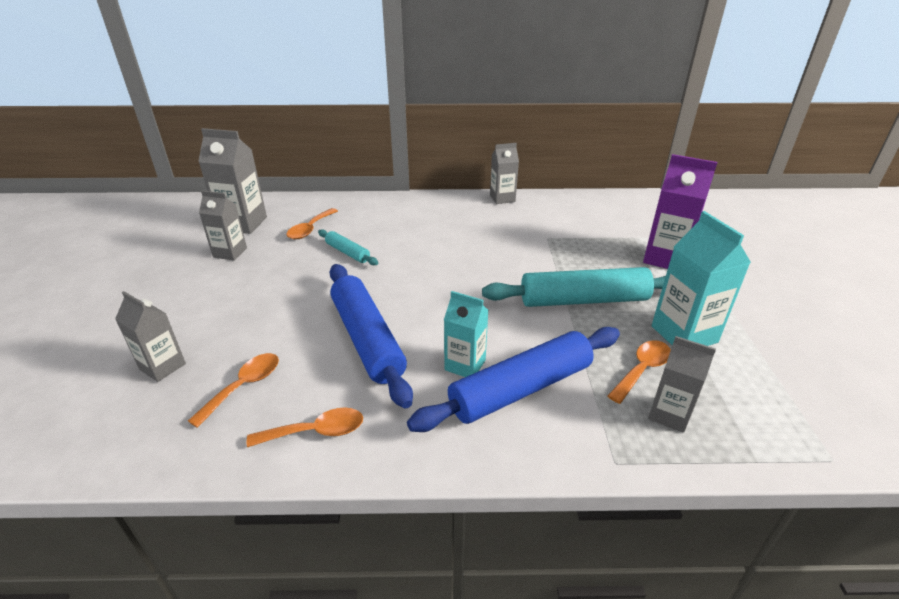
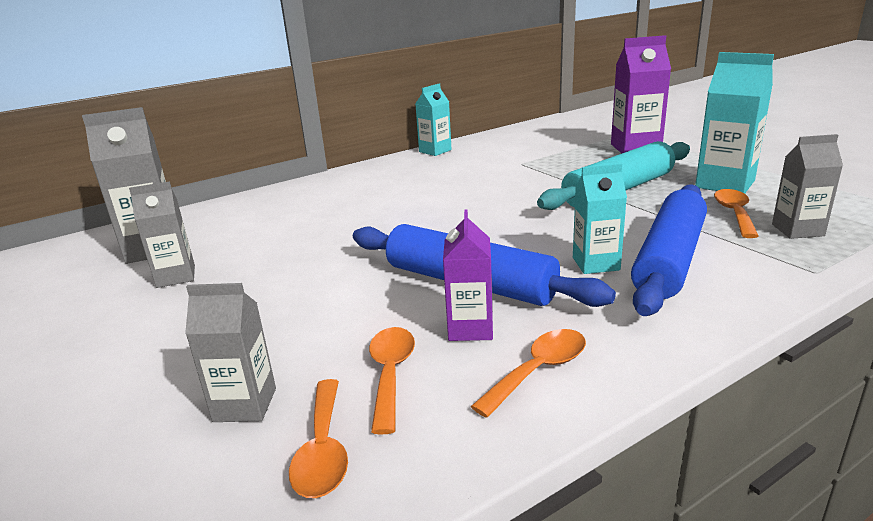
camera: 30 degrees left, 10 degrees down
orange spoon [286,208,338,239] -> orange spoon moved to [289,379,348,498]
turquoise rolling pin [318,229,378,265] -> none
grey carton [490,143,519,204] -> turquoise carton [415,83,452,156]
none -> purple carton [443,209,493,341]

